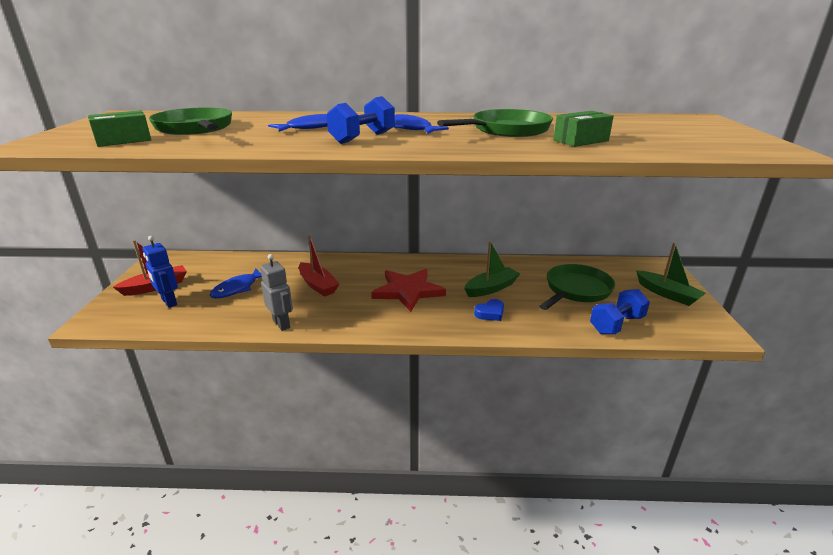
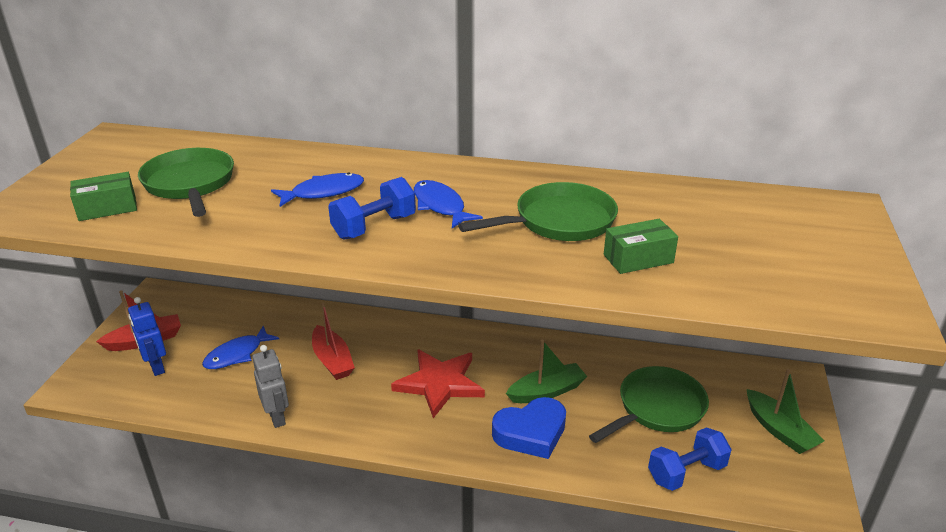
camera: 10 degrees right, 5 degrees up
blue heart [474,299,504,321] -> blue heart [492,397,566,459], size x1.86

